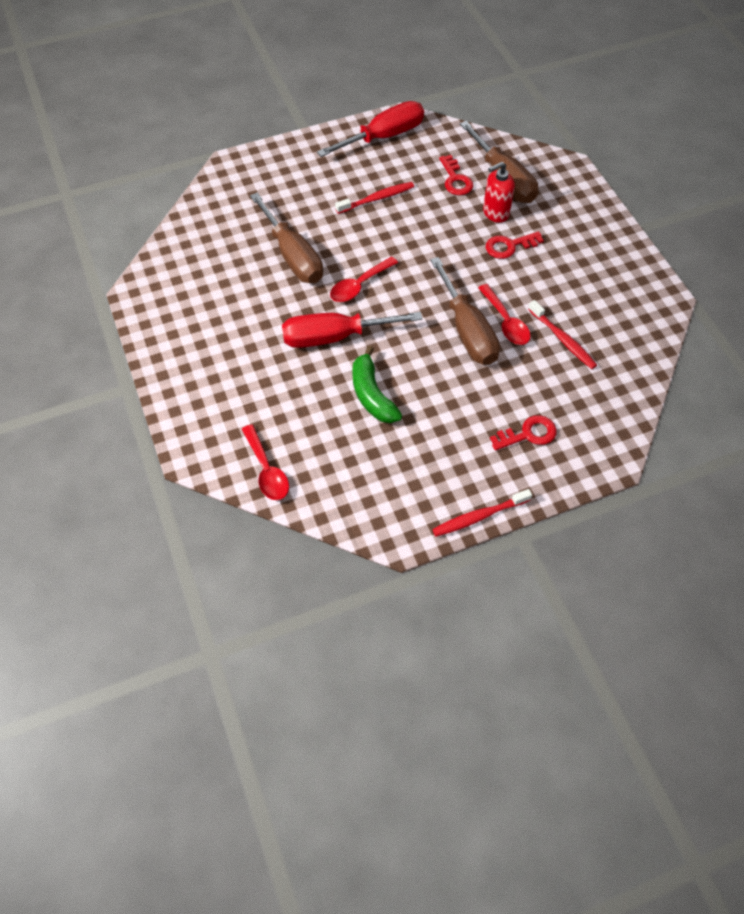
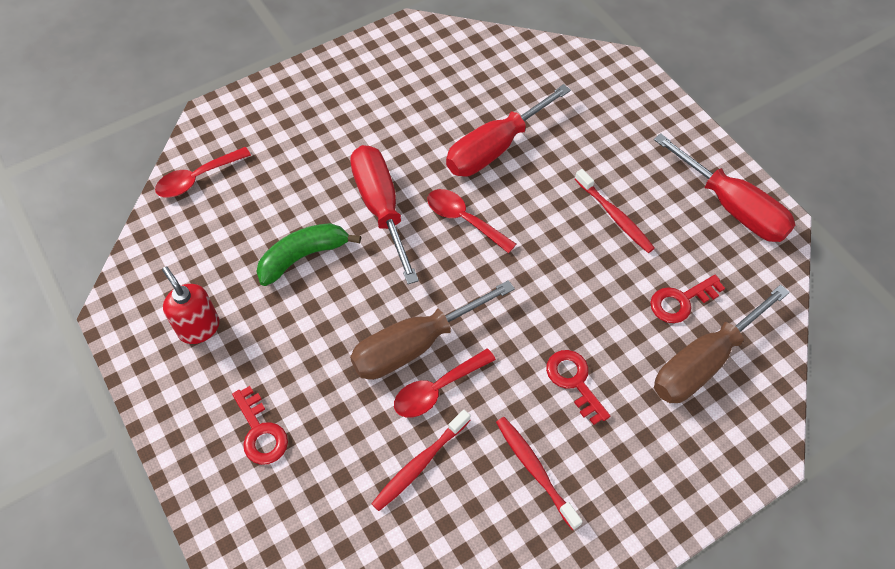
camera: 80 degrees right, 0 degrees up
brown screwdriver [250,193,323,283] -> red screwdriver [446,84,571,177]
red toothbrush [432,489,532,537] -> red toothbrush moved to [496,417,583,530]
red soap dispenser [483,162,515,223] -> red soap dispenser moved to [162,267,220,344]

